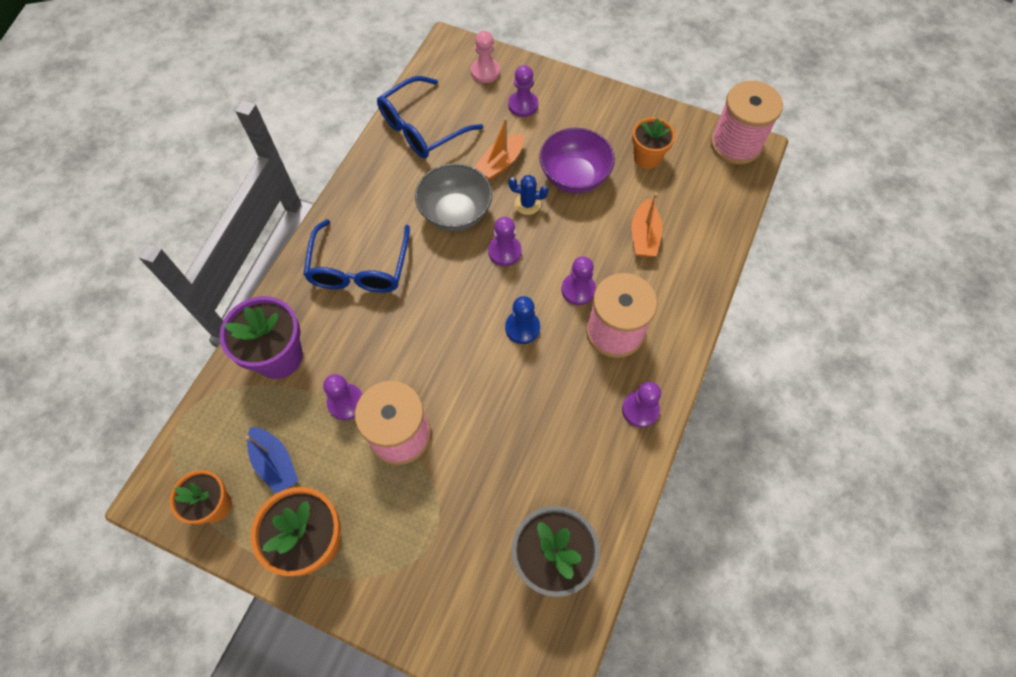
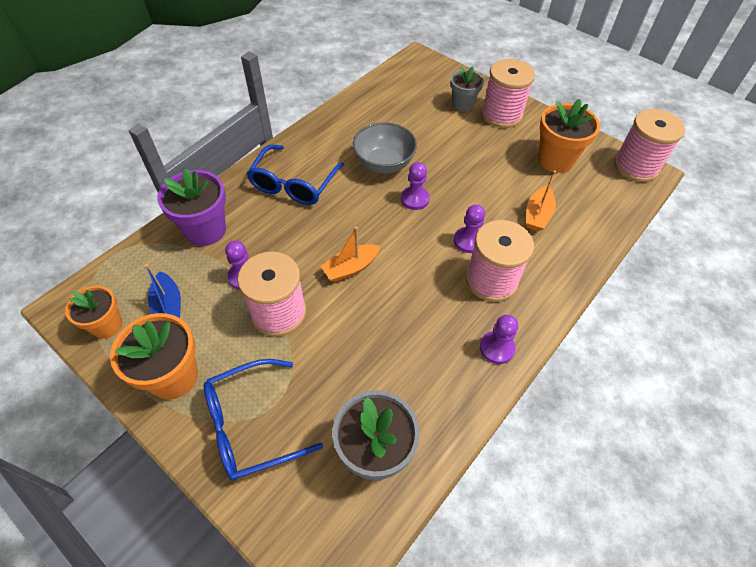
camera: 15 degrees right, 10 degrees down
blue glasses [377,76,483,158] -> blue glasses moved to [204,359,323,481]
pink pawn [471,31,500,83] -> none
orange boat [474,118,524,180] -> orange boat moved to [320,227,380,282]
blue pawn [505,296,540,344] -> none
purple pawn [508,65,538,117] -> grey flower pot [450,66,484,111]
blue cactus [509,175,548,215] -> none
purple bowl [539,128,615,193] -> none
orange flower pot [632,117,675,169] -> orange flower pot [538,99,600,173], size x1.54
none -> pink spool [481,59,535,128]

